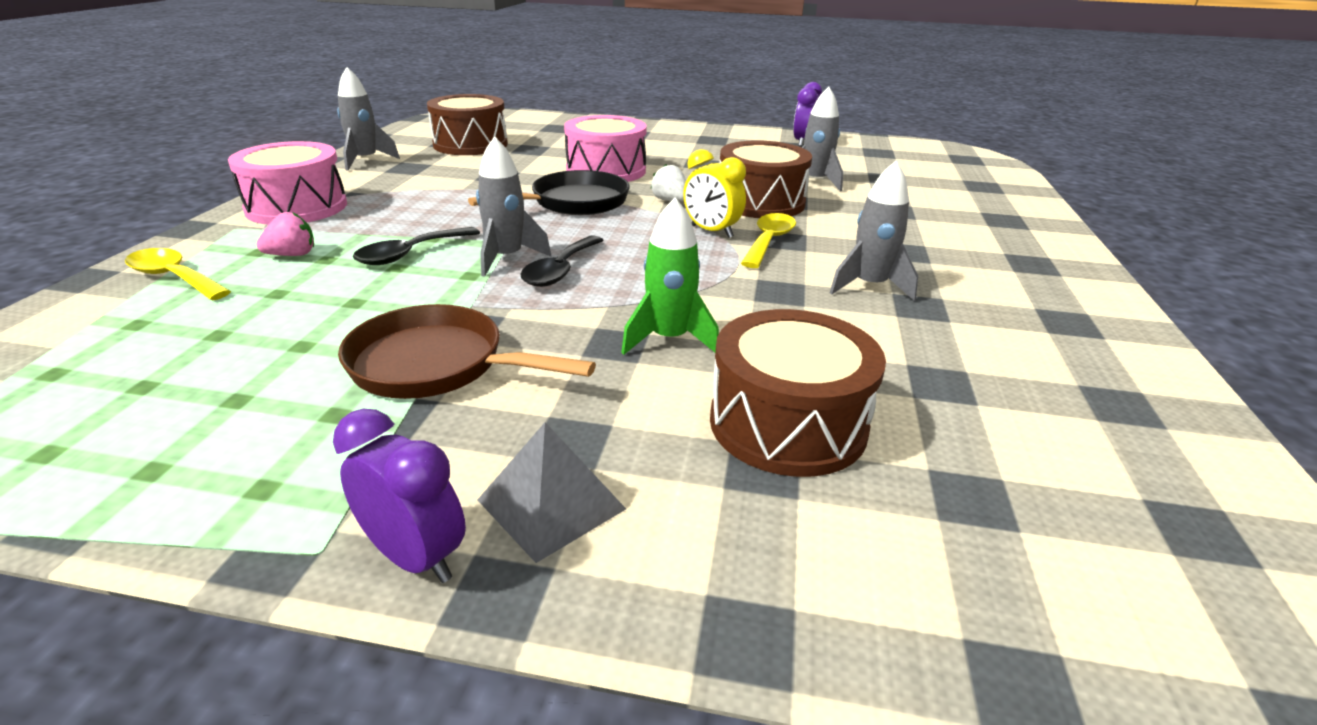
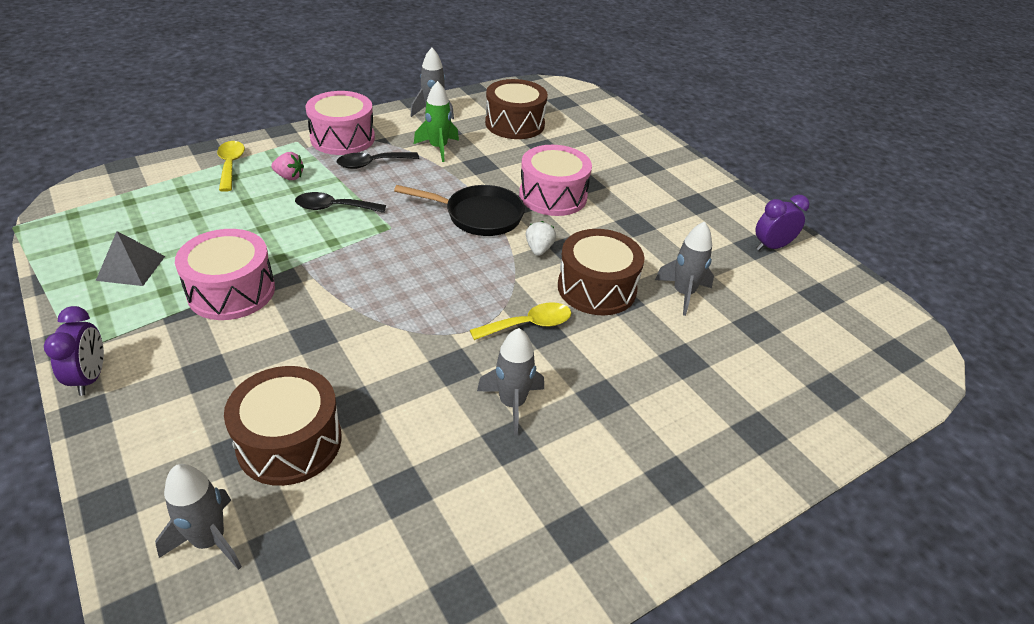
camera: 45 degrees right, 10 degrees up
brown pan [338,304,596,399] -> pink drum [175,229,275,320]
grey rocket [476,136,552,277] -> grey rocket moved to [155,464,242,570]
grey pyramid [478,422,626,563] -> grey pyramid moved to [96,231,165,286]
black spoon [520,235,603,287] -> black spoon moved to [337,152,419,169]
green rocket [621,198,719,355] -> green rocket moved to [414,81,459,162]
yellow clock [683,149,746,238] -> none

